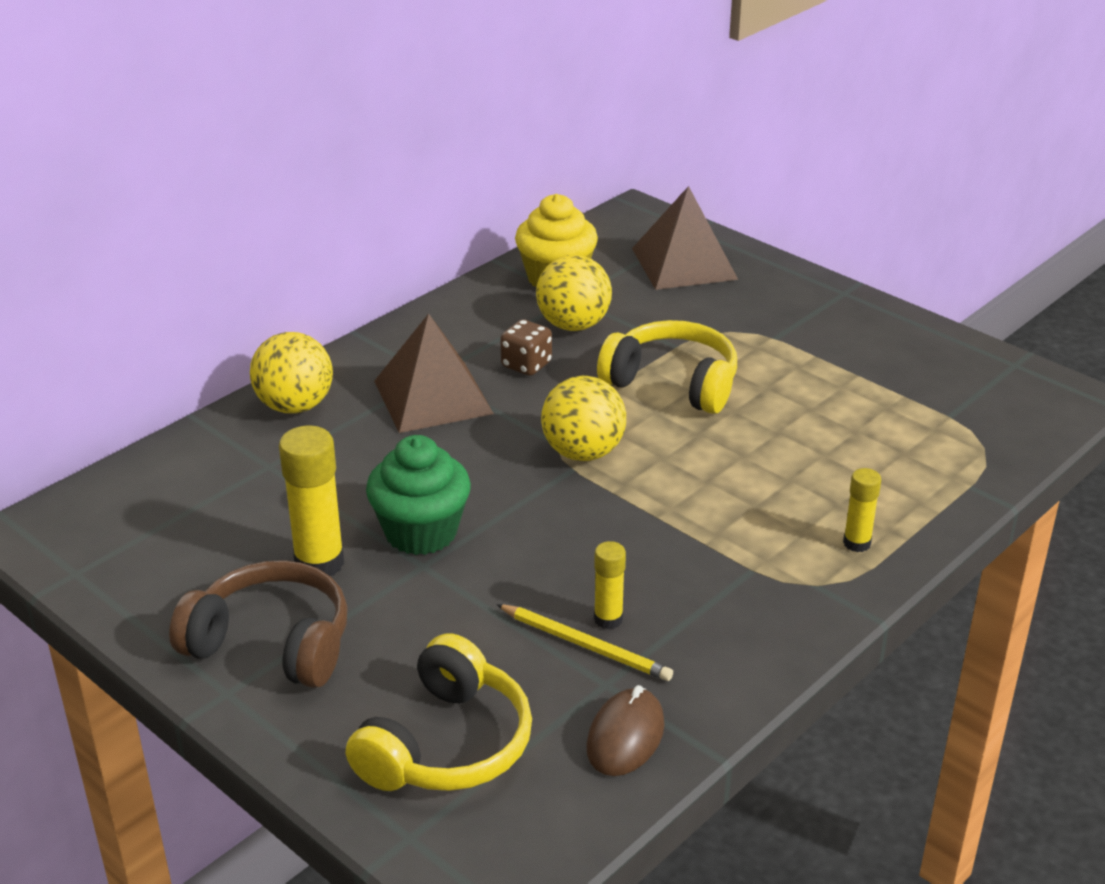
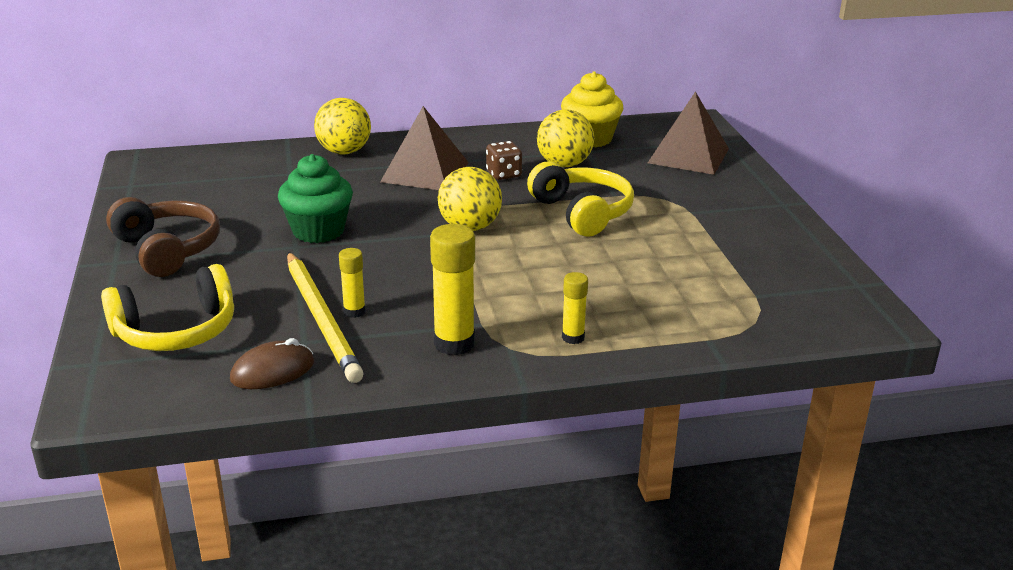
camera: 35 degrees right, 5 degrees down
yellow glue stick [279,426,344,576] -> yellow glue stick moved to [430,224,475,355]
yellow pencil [496,604,673,681] -> yellow pencil [287,252,364,383], size x1.67

